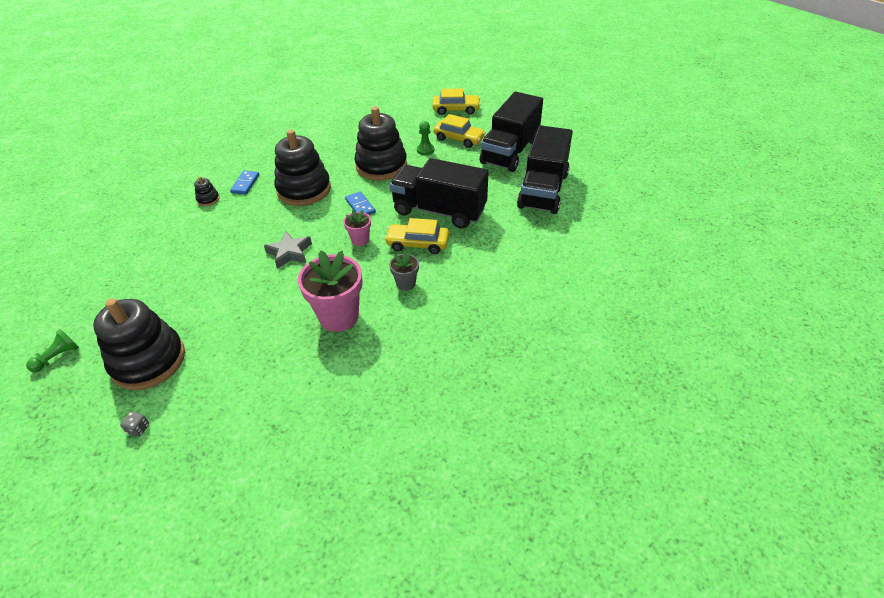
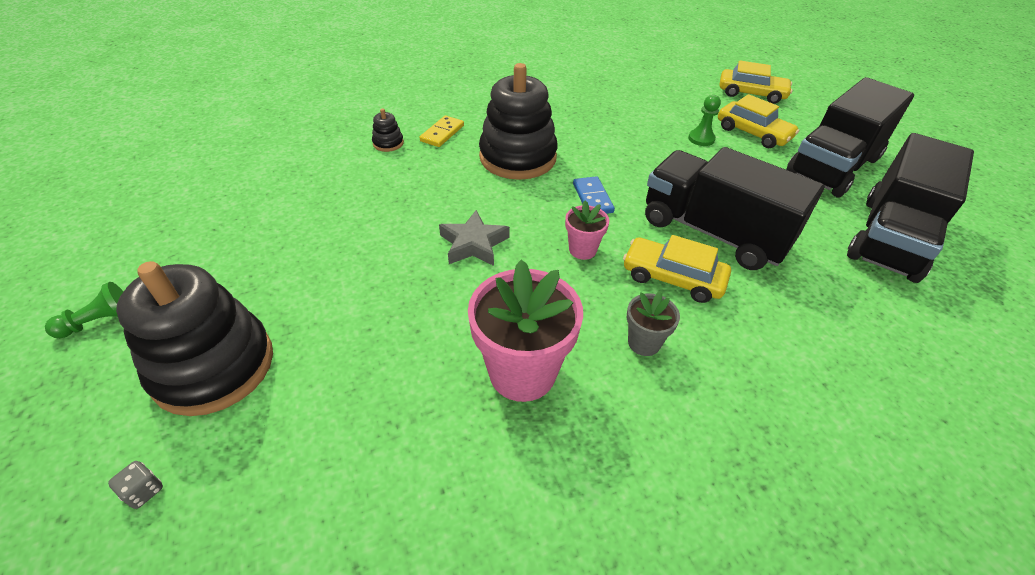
camera: 15 degrees right, 0 degrees up
blue domino [230,171,259,194] -> yellow domino [419,116,464,147]
black stacking toy [354,107,407,181] -> none

